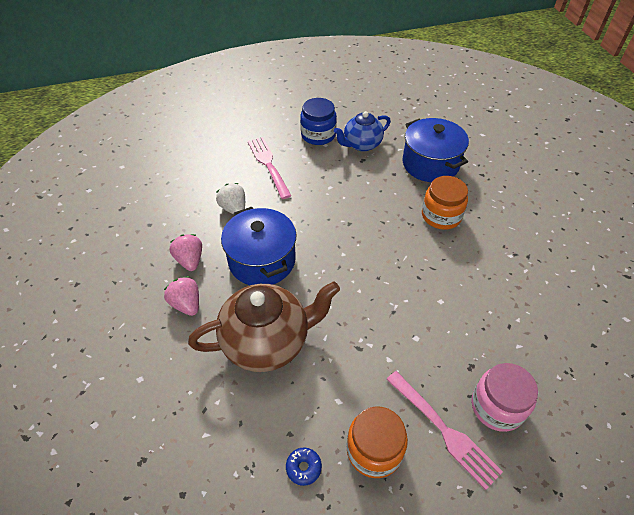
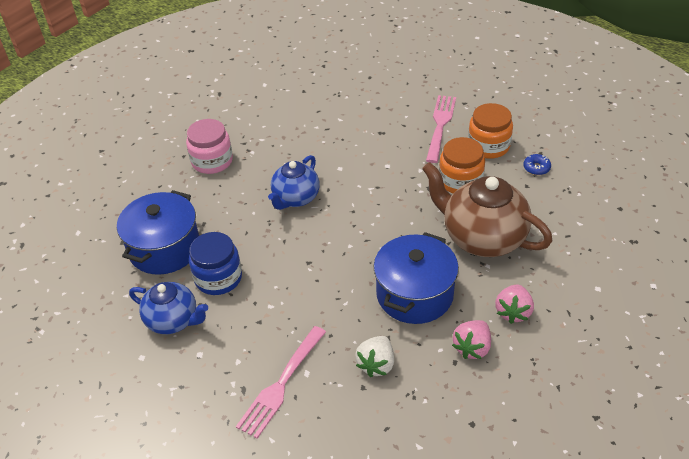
camera: 125 degrees left, 5 degrees down
blue jar [300,98,337,145] -> blue jar moved to [189,232,242,295]
orange jar [422,176,468,230] -> orange jar moved to [439,137,485,193]
pink jar [471,363,538,432] -> pink jar moved to [186,119,233,174]
none -> blue teapot [268,155,320,210]

